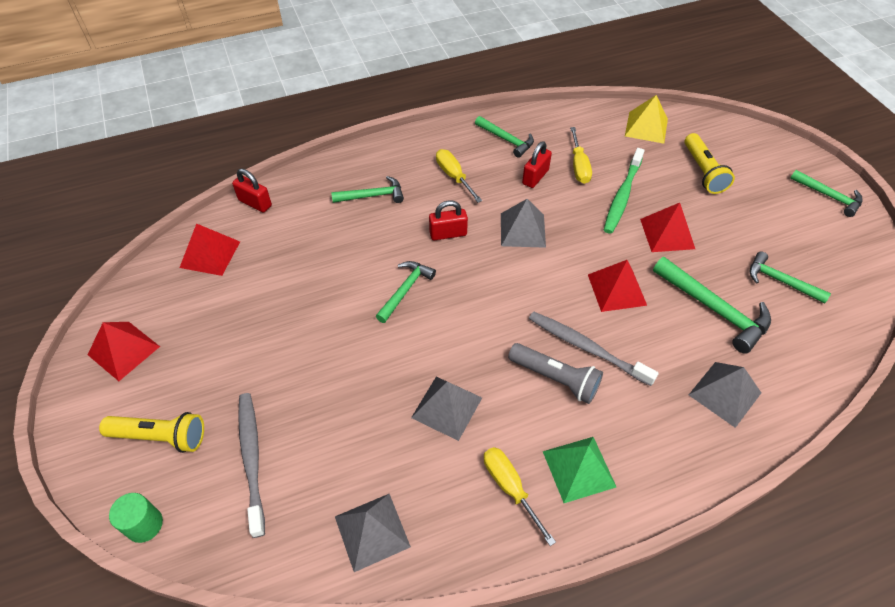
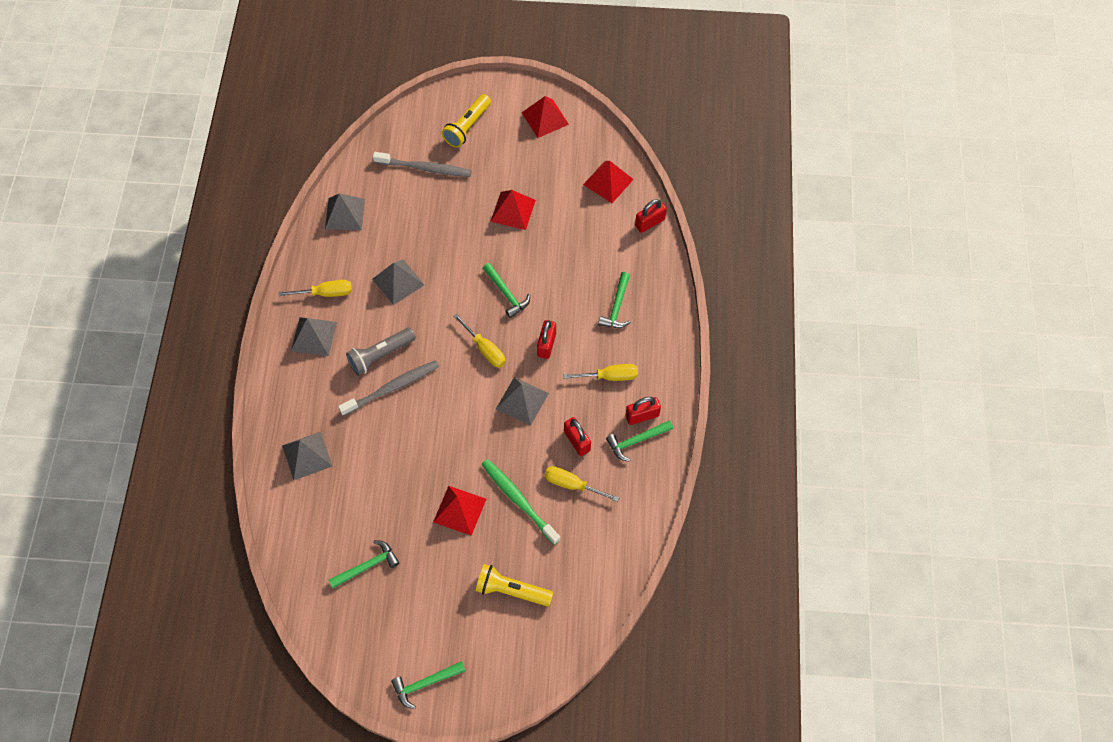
camera: 115 degrees right, 10 degrees up
green cylinder [109,493,163,543] -> none
green pyramid [543,437,616,503] -> grey pyramid [291,317,337,356]
red pyramid [588,260,647,312] -> red pyramid moved to [490,190,536,230]
yellow pyramid [625,95,668,144] -> none
green hammer [653,257,771,354] -> none
none -> yellow screwdriver [453,314,506,368]
none -> red padlock [626,397,661,425]

